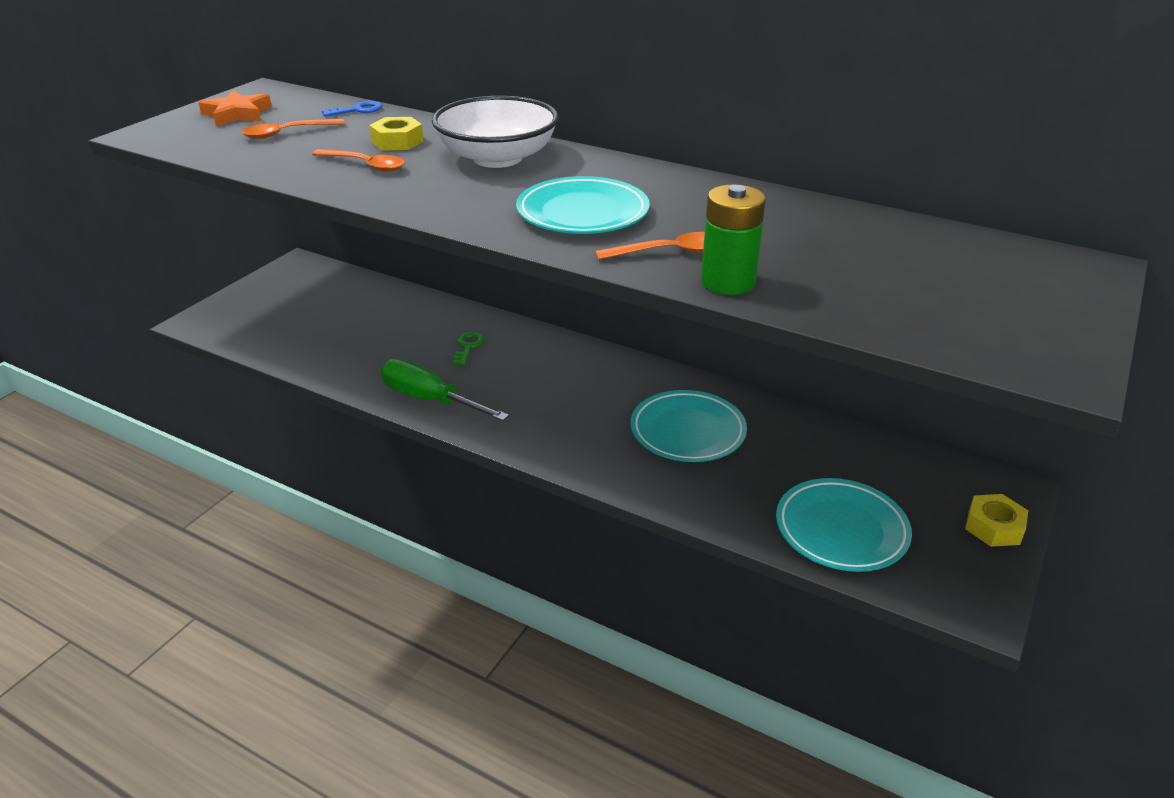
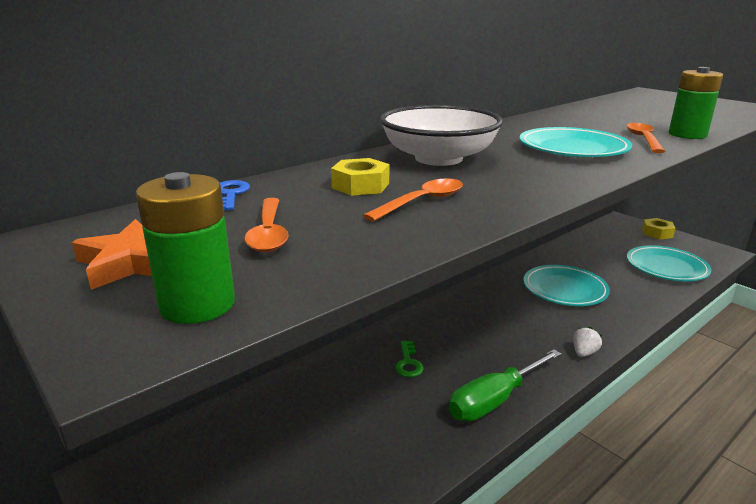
camera: 70 degrees left, 10 degrees down
green key [452,332,485,365] -> green key turned 120 degrees counterclockwise [395,341,424,377]
none -> green battery [136,172,235,324]
none -> white strawberry [573,327,602,357]

